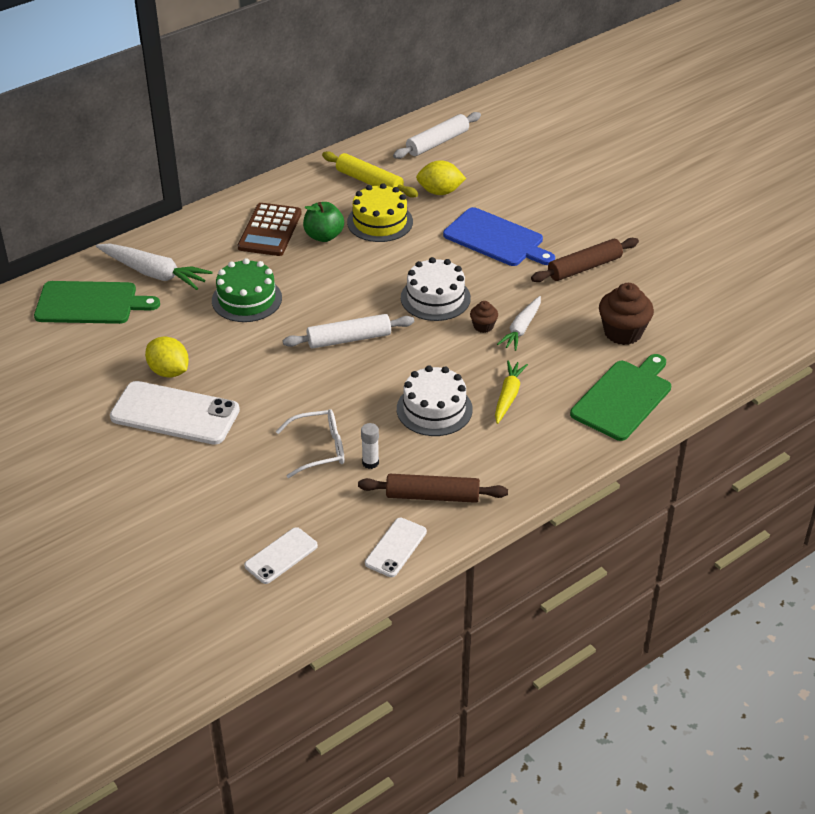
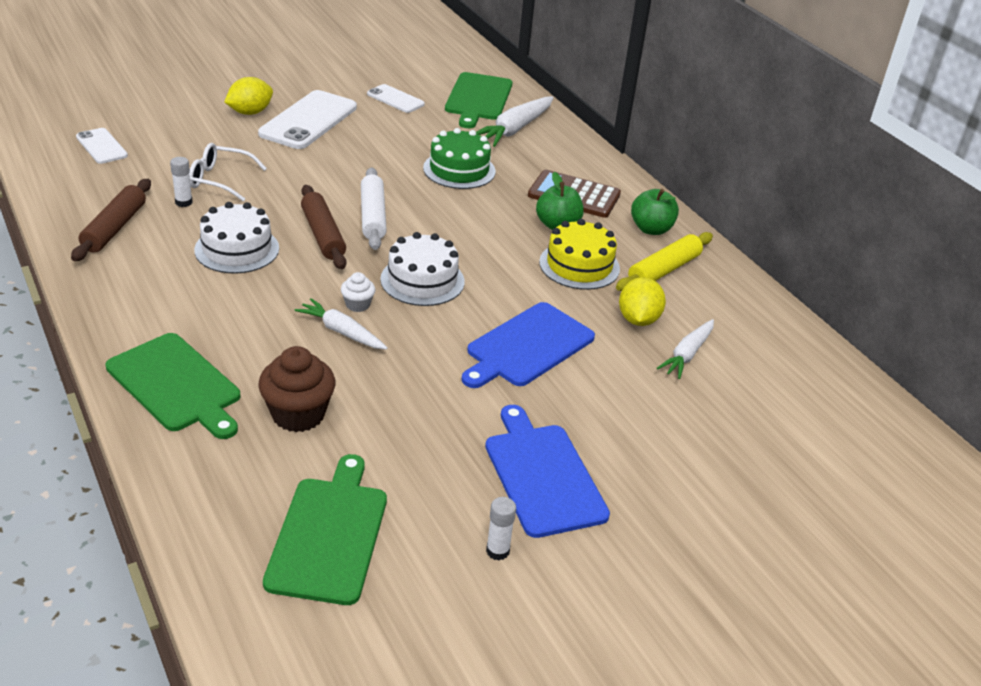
camera: 95 degrees right, 5 degrees down
yellow lemon [145,337,189,378] -> yellow lemon moved to [224,77,273,115]
white glasses [276,409,344,478] -> white glasses turned 105 degrees clockwise [189,143,267,201]
white phone [365,518,427,577] -> white phone moved to [367,84,425,113]
white rolling pin [393,112,481,159] -> none
brown cupcake [470,301,498,333] -> white cupcake [341,272,375,312]
yellow carrot [495,360,528,424] -> none
brown rolling pin [531,238,639,282] -> brown rolling pin moved to [301,185,346,269]
none -> green cutting board [263,454,387,605]
none -> blue cutting board [485,405,610,538]
none -> white glue stick [486,497,516,560]
none -> green apple [631,189,679,235]
none -> white carrot [657,319,714,379]

